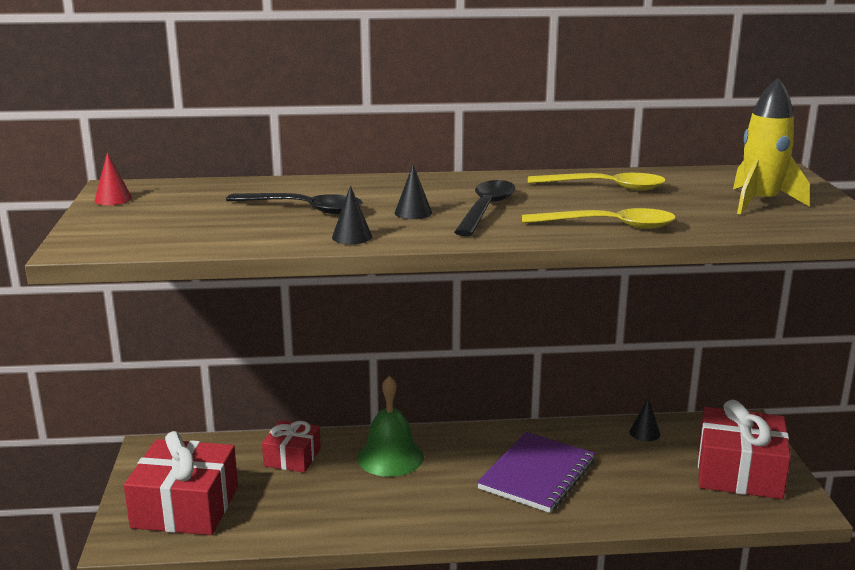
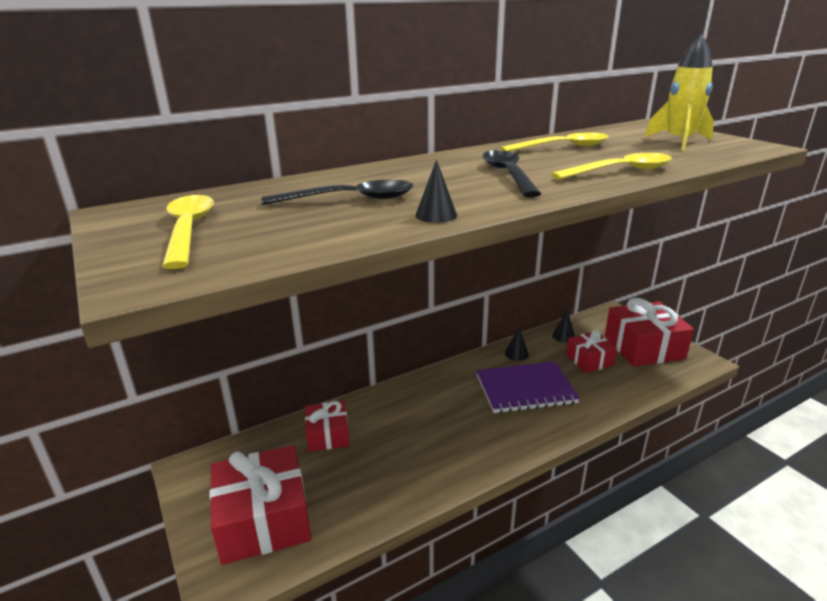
camera: 25 degrees left, 5 degrees up
red cone [95,152,132,205] -> none
green bell [357,376,424,477] -> none
black cone [395,165,432,219] -> black cone moved to [505,328,529,361]
purple notebook [477,432,595,513] -> purple notebook turned 75 degrees clockwise [476,361,580,413]
none -> yellow spoon [162,195,214,269]
none -> red gift [566,330,617,373]

